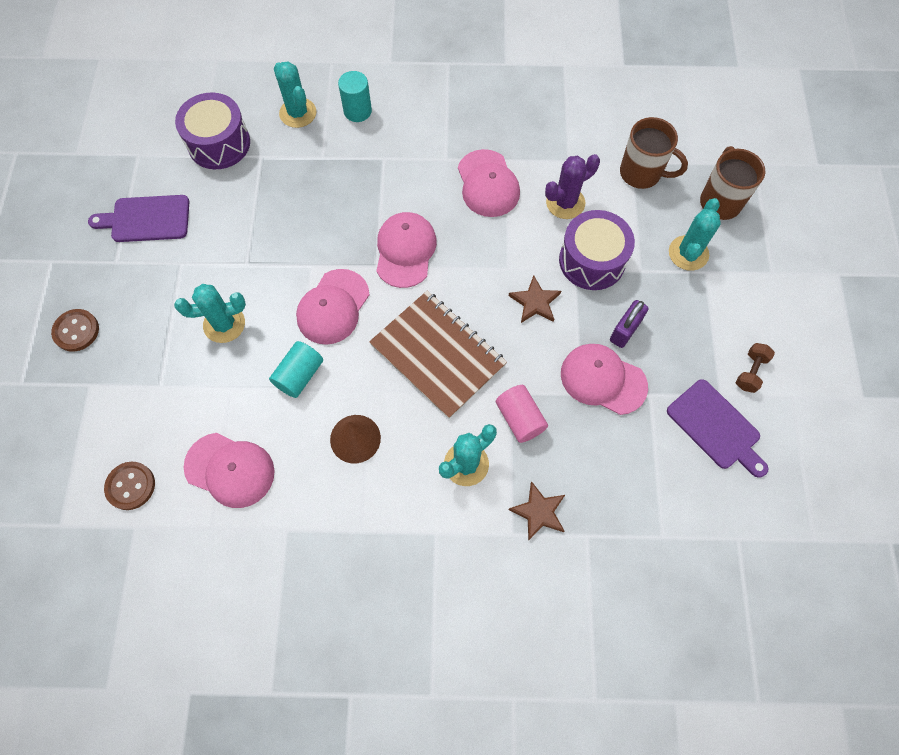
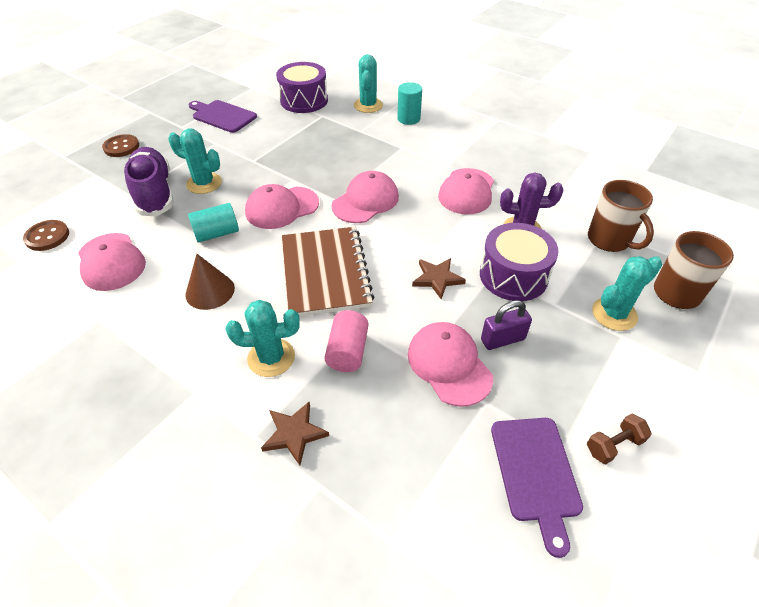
camera: 35 degrees right, 20 degrees down
none -> purple shoe [124,147,174,216]

